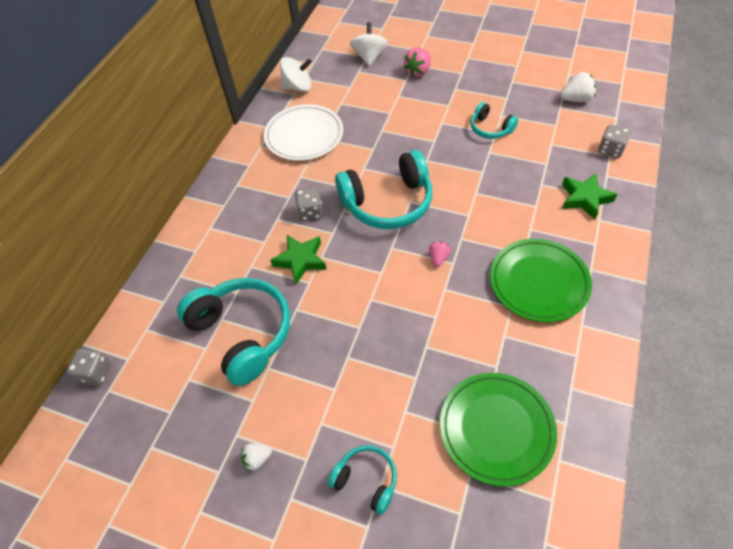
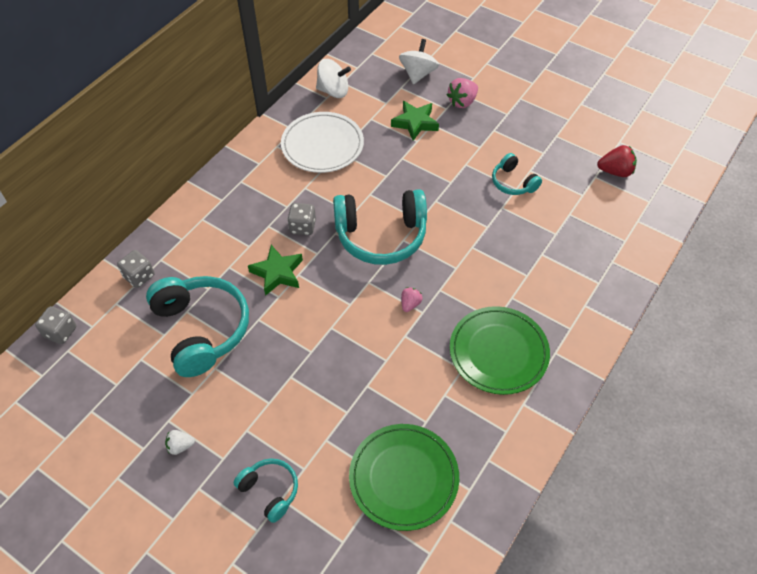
camera: 10 degrees right, 0 degrees up
white strawberry [560,72,596,102] -> red strawberry [597,145,637,177]
green star [562,173,617,220] -> green star moved to [391,101,439,141]
grey dice [598,125,631,158] -> grey dice moved to [117,250,154,288]

